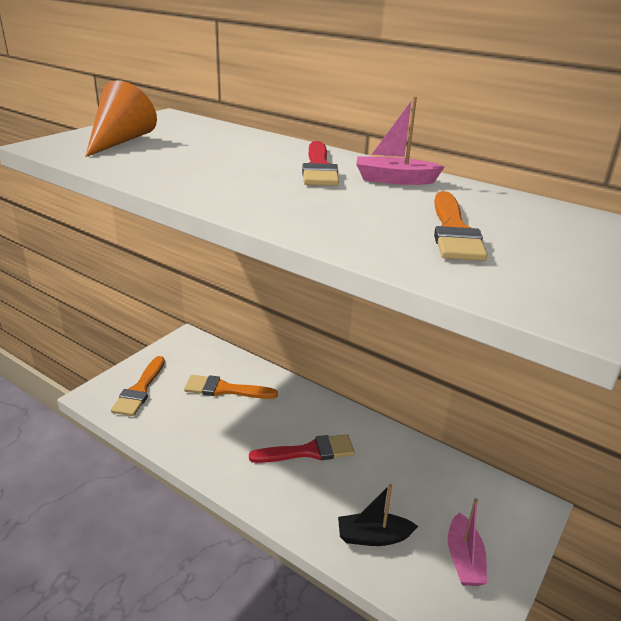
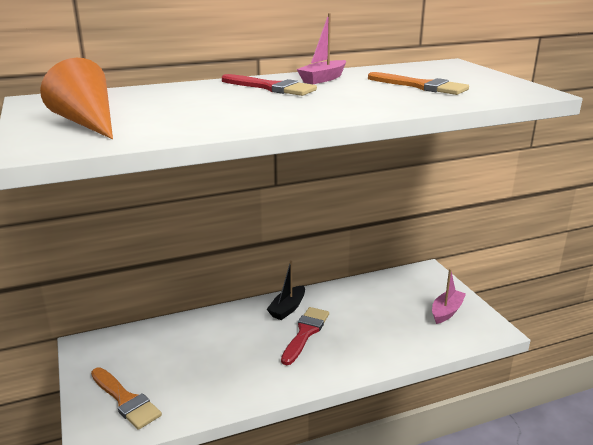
camera: 55 degrees left, 5 degrees down
orange brush [184,375,278,399] -> none
black boat [338,484,418,546] -> black boat moved to [267,260,305,320]
pink boat [448,498,487,586] -> pink boat turned 90 degrees counterclockwise [432,269,466,324]

